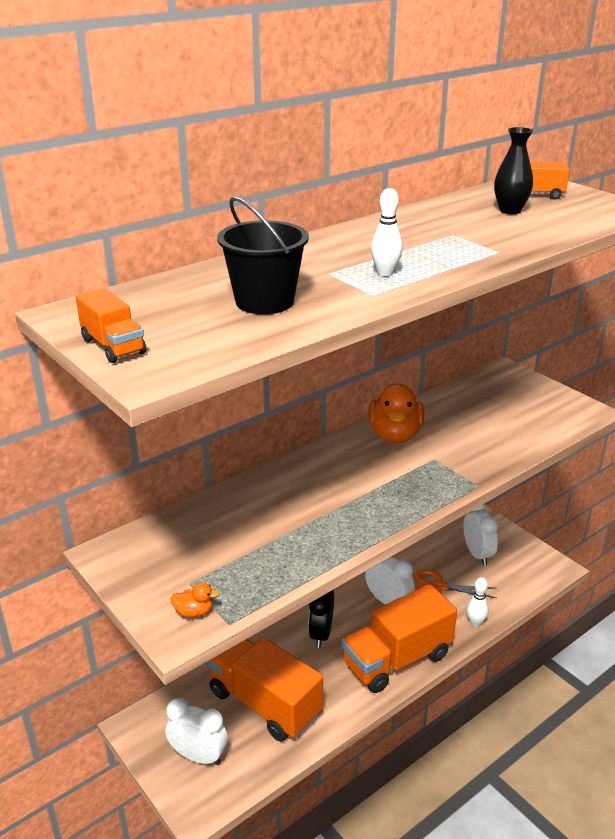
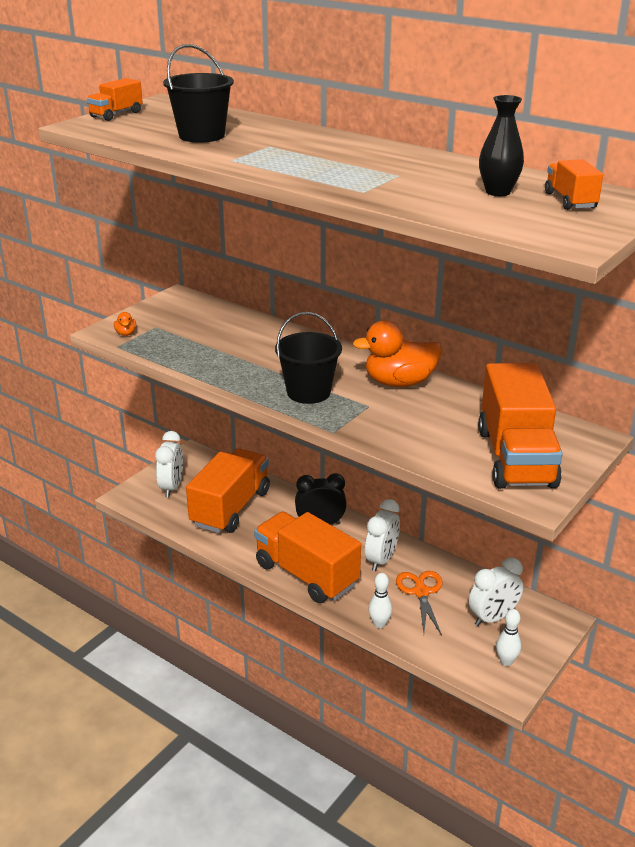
camera: 75 degrees right, 0 degrees up
white bowling pin [371,188,402,276] -> white bowling pin moved to [496,609,521,666]
none -> black bucket [275,312,342,404]
none -> orange truck [478,363,563,489]

